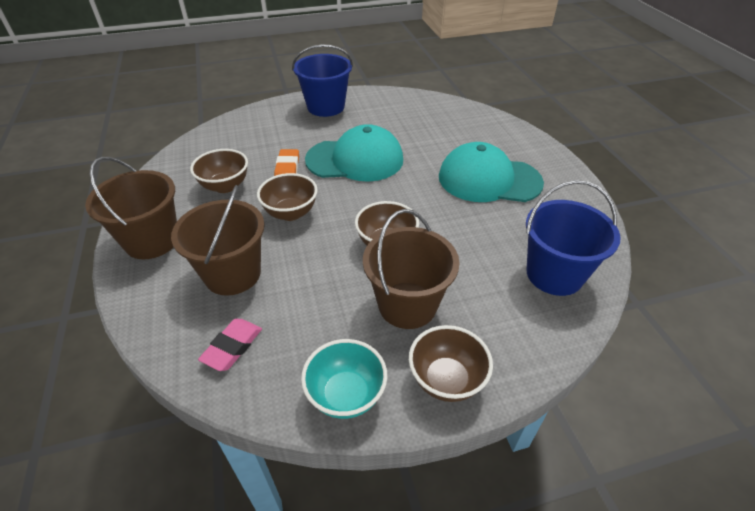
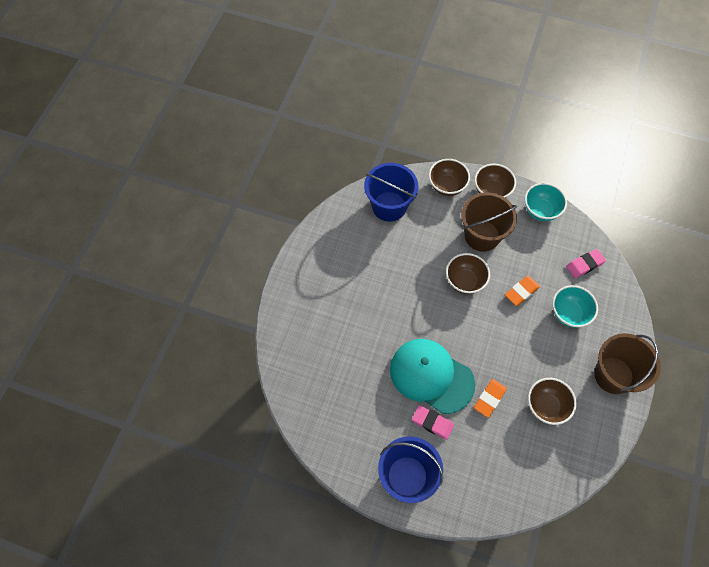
camera: 145 degrees left, 20 degrees up
brown bucket [171,185,265,296] -> turquoise bowl [552,285,598,328]
brown bowl [257,173,318,221] -> brown bowl moved to [429,159,470,196]
turquoise cap [439,142,544,202] -> none
none -> pink eraser [412,405,454,440]
none -> orange eraser [505,276,540,306]

